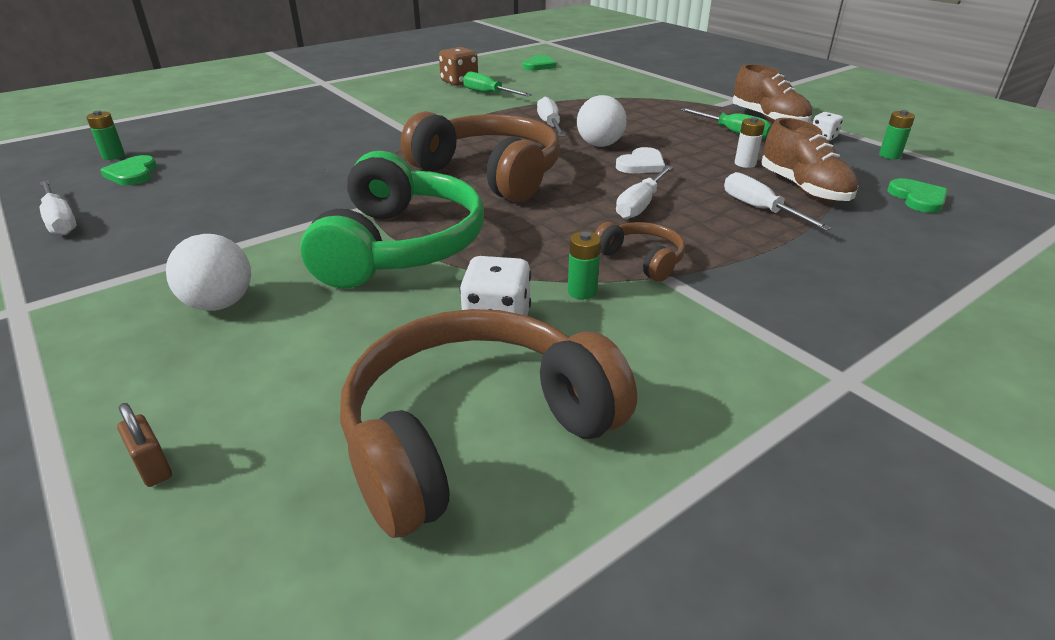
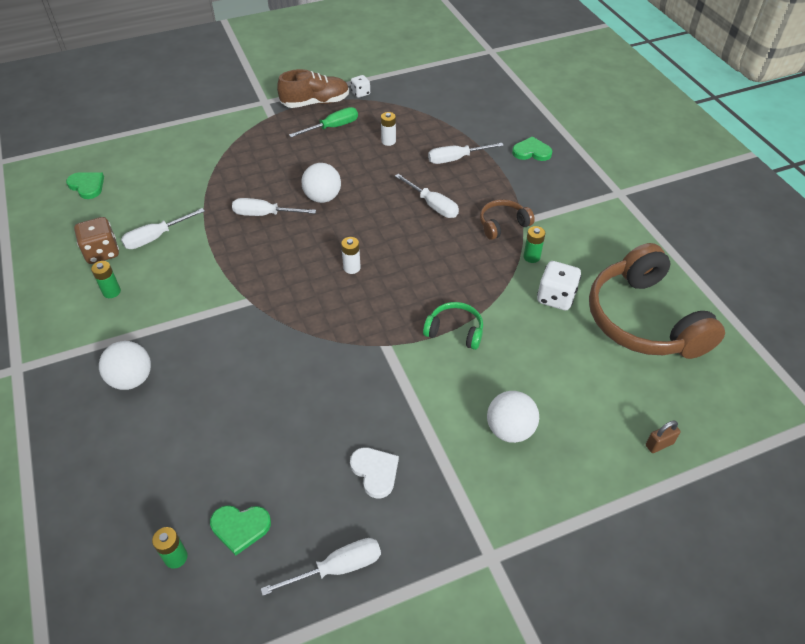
camera: 75 degrees left, 15 degrees up
green headphones [300,151,484,289] -> green headphones [423,302,483,350], size x0.46
brown headphones [401,111,560,202] -> white battery [341,237,361,274]
green screwdriver [463,72,532,96] -> white screwdriver [121,208,205,249]
white heart [616,147,665,173] -> white heart moved to [350,447,399,498]
brown shoe [761,118,858,202] -> none
green battery [879,110,915,159] -> green battery moved to [91,261,121,298]
green heart [888,178,948,213] -> green heart moved to [512,136,552,161]
none -> white ball [99,341,151,390]

